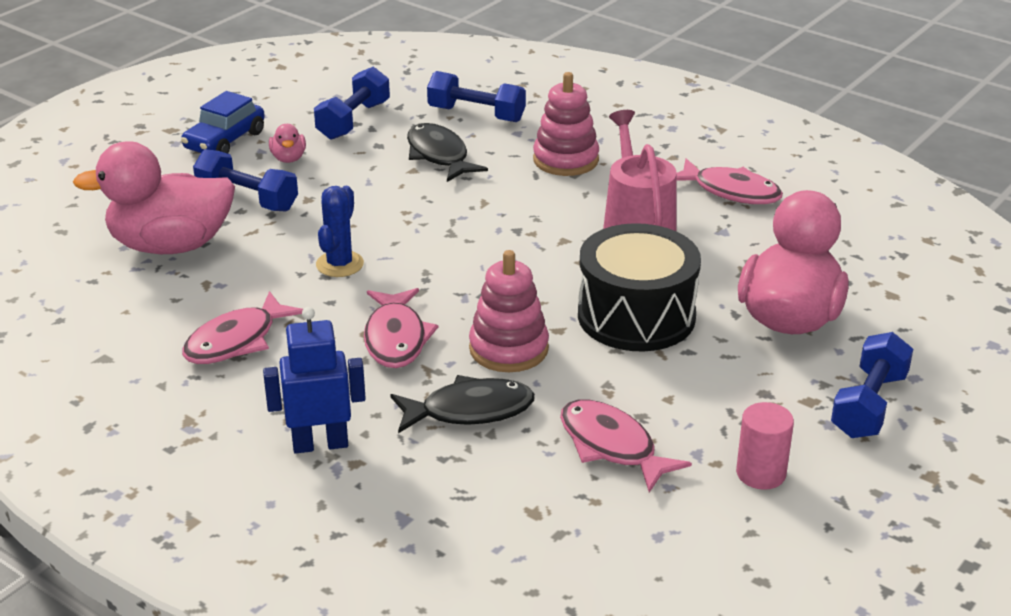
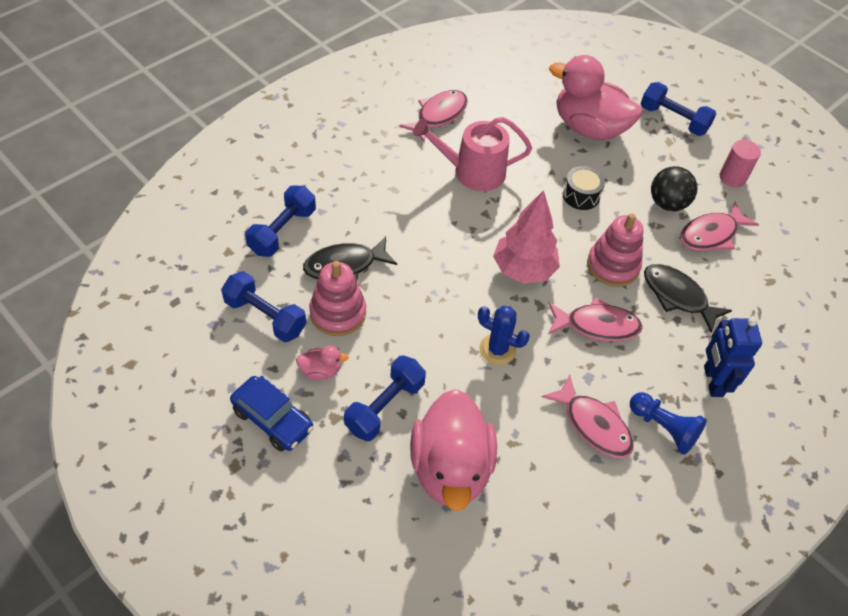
camera: 85 degrees left, 20 degrees up
black fish [390,375,535,433] -> black fish turned 45 degrees counterclockwise [644,264,732,333]
pink stacking toy [533,72,599,176] -> pink stacking toy moved to [309,261,366,336]
black drum [578,223,701,352] -> black drum [563,166,605,210], size x0.49
none -> pink tree [493,190,560,284]
none -> blue pawn [630,392,707,455]
none -> black ball [651,166,697,211]

